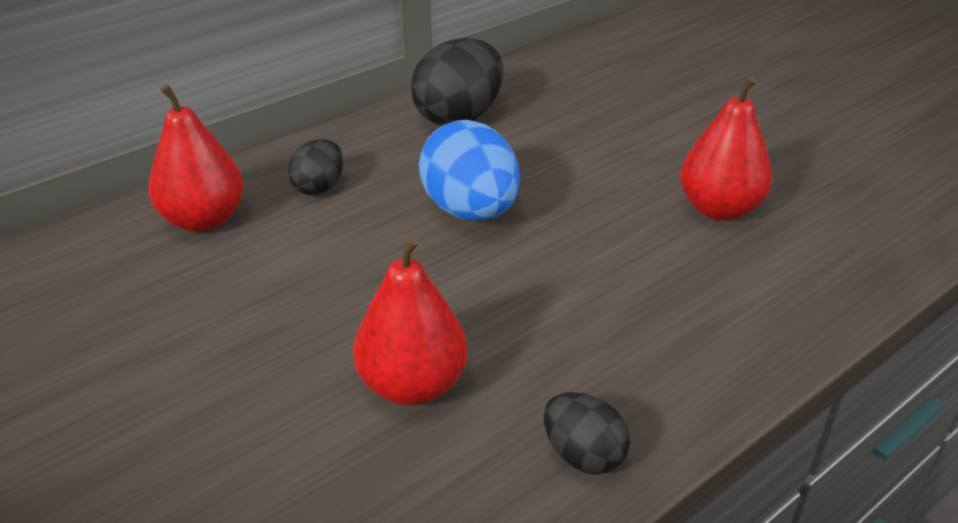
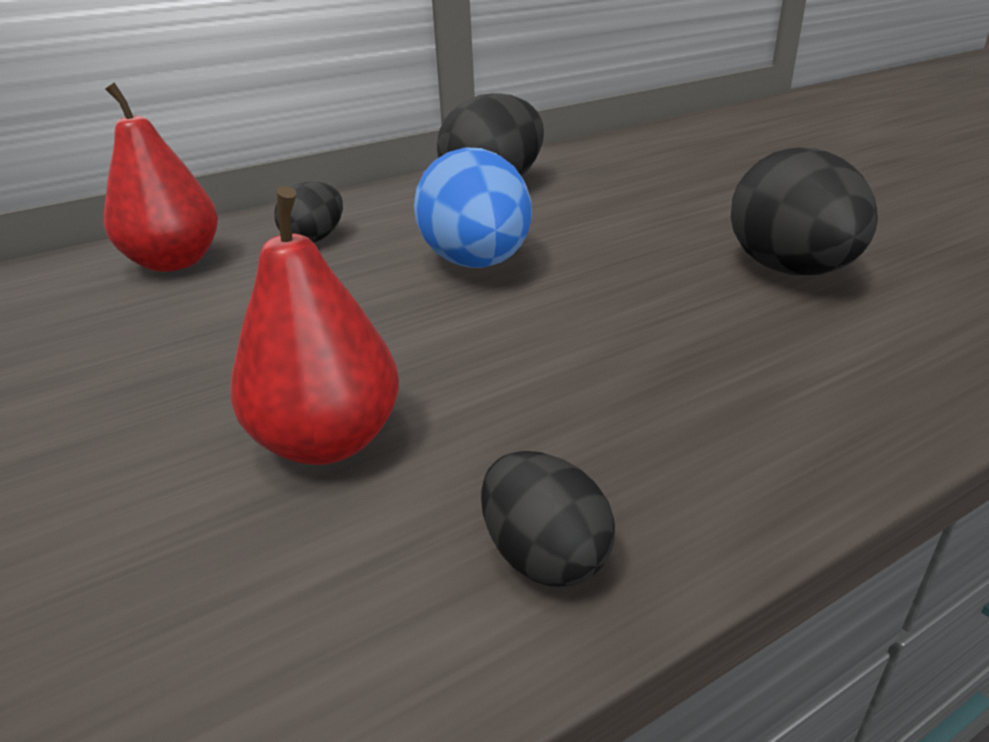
camera: 10 degrees right, 5 degrees down
red pear [680,76,773,221] -> black egg [731,147,878,275]

